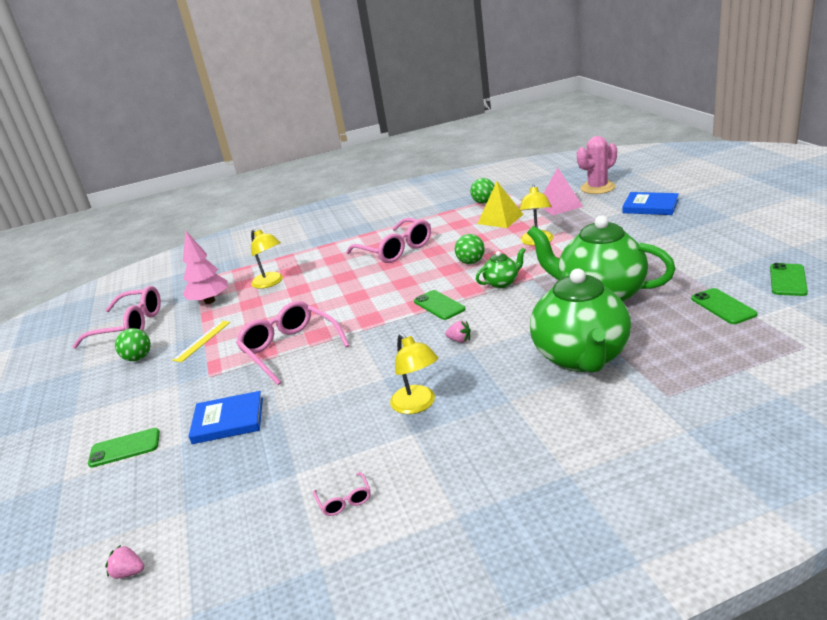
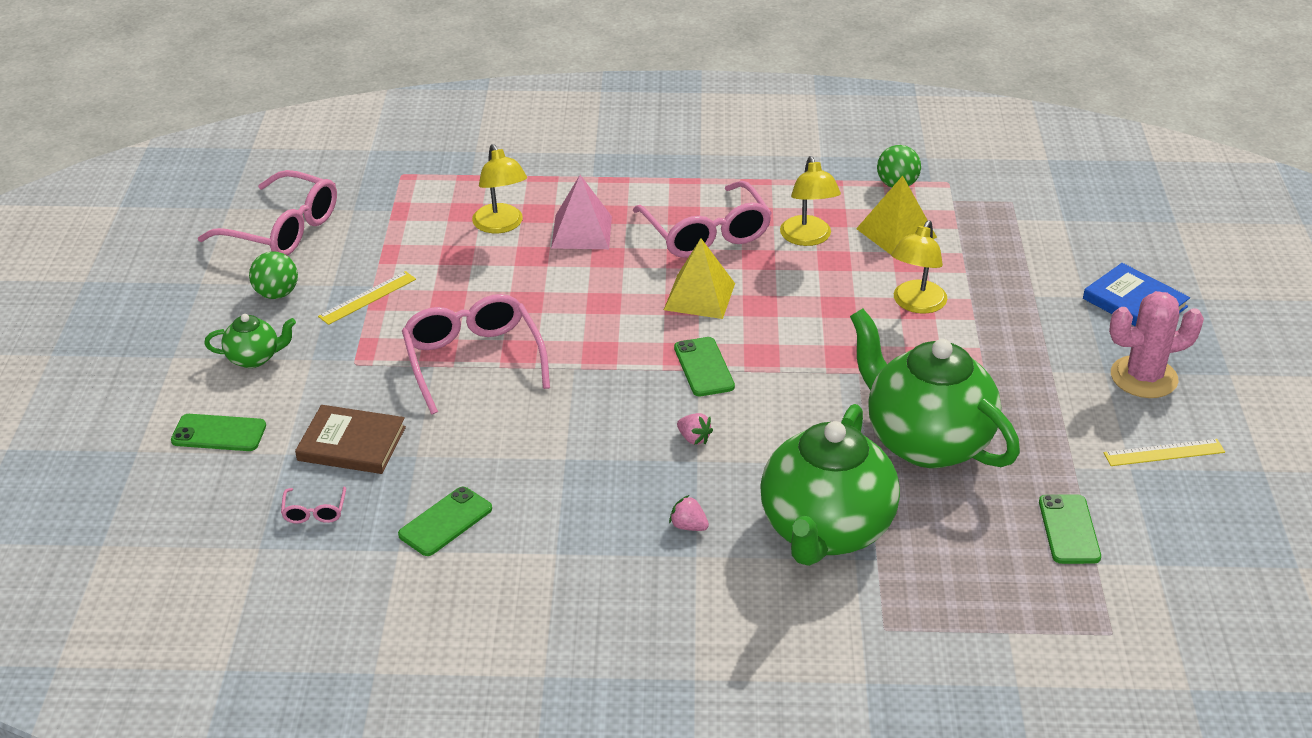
camera: 15 degrees right, 10 degrees up
pink strawberry [105,545,144,579] -> pink strawberry moved to [669,495,709,531]
pink tree [183,231,228,304] -> none
blue book [189,391,263,444] -> brown book [295,405,406,474]
pink glasses [313,472,371,516] -> pink glasses moved to [281,487,346,524]
yellow lamp [390,333,438,414] -> yellow lamp moved to [780,156,841,246]
green ball [455,234,485,264] -> none
green teapot [476,248,525,288] -> green teapot moved to [204,314,296,368]
pink pyramid [542,168,583,215] -> pink pyramid moved to [551,175,612,249]
pink cactus [577,136,617,194] -> pink cactus moved to [1109,291,1204,398]
green phone [770,263,808,296] -> green phone moved to [398,487,492,556]
none -> yellow pyramid [664,238,735,319]
none -> yellow ruler [1104,439,1225,466]

